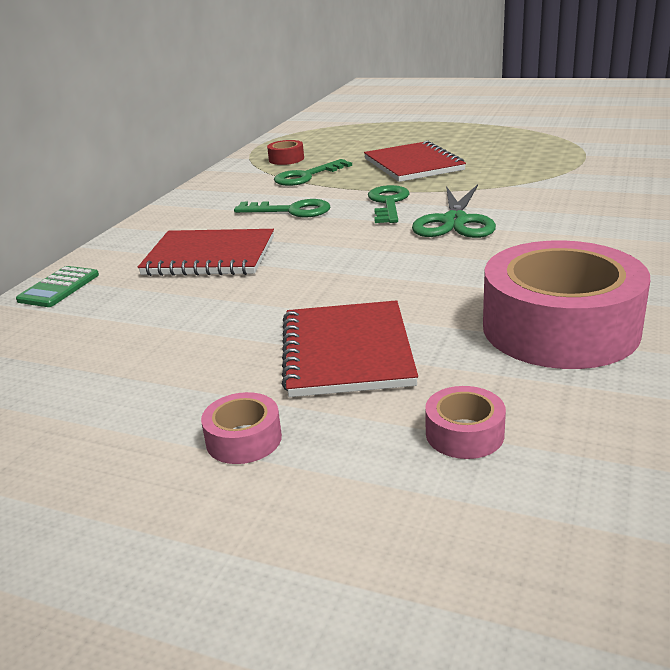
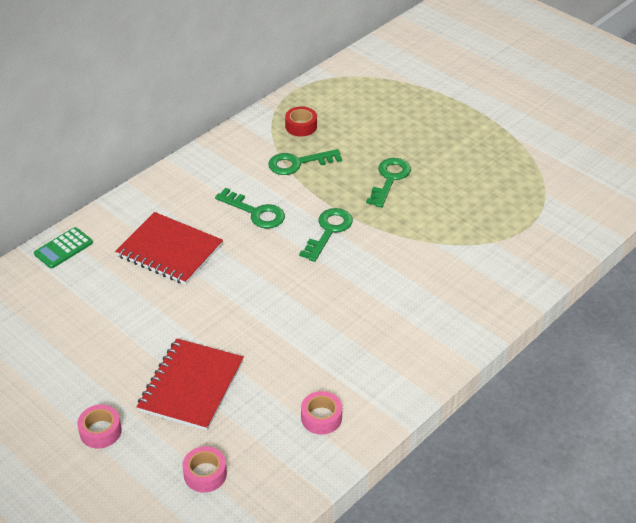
camera: 20 degrees right, 15 degrees up
red notebook [364,141,466,182] -> green key [366,158,411,208]
green scissors [412,184,496,238] -> none
pink tape [483,240,650,369] -> pink tape [301,391,342,435], size x0.42

